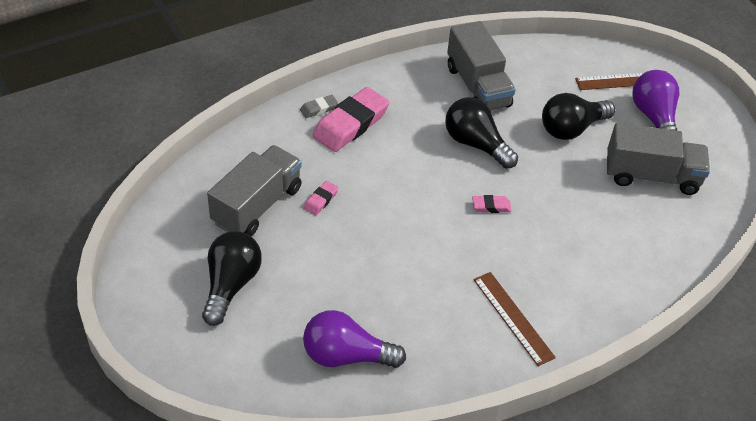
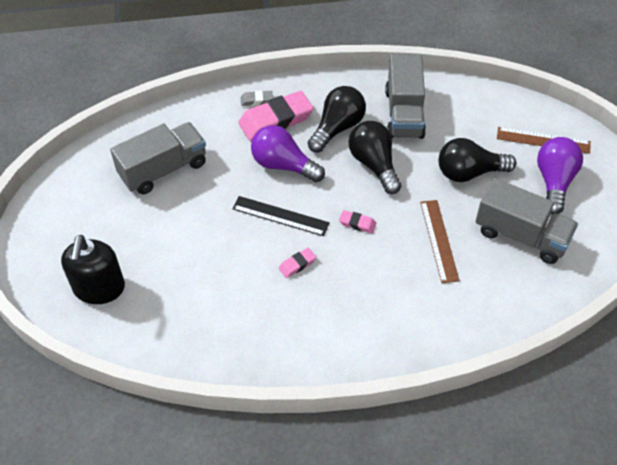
camera: 25 degrees right, 5 degrees up
black light bulb [202,231,262,326] -> black light bulb moved to [308,86,366,153]
purple light bulb [303,310,406,368] -> purple light bulb moved to [251,125,325,182]
pink eraser [304,181,339,215] -> pink eraser moved to [279,248,316,278]
brown ruler [474,272,556,366] -> brown ruler moved to [420,200,460,283]
none -> black soap dispenser [61,235,125,304]
none -> black ruler [232,196,330,236]

